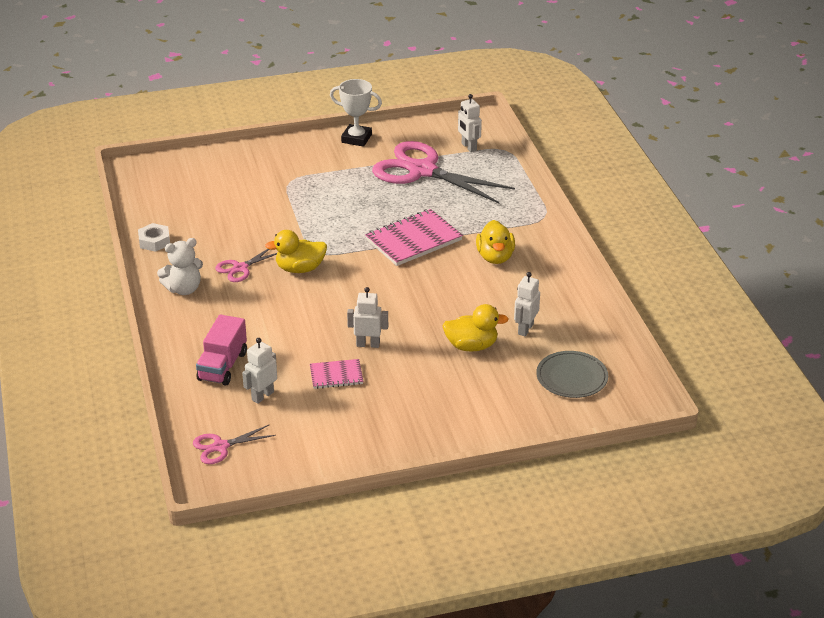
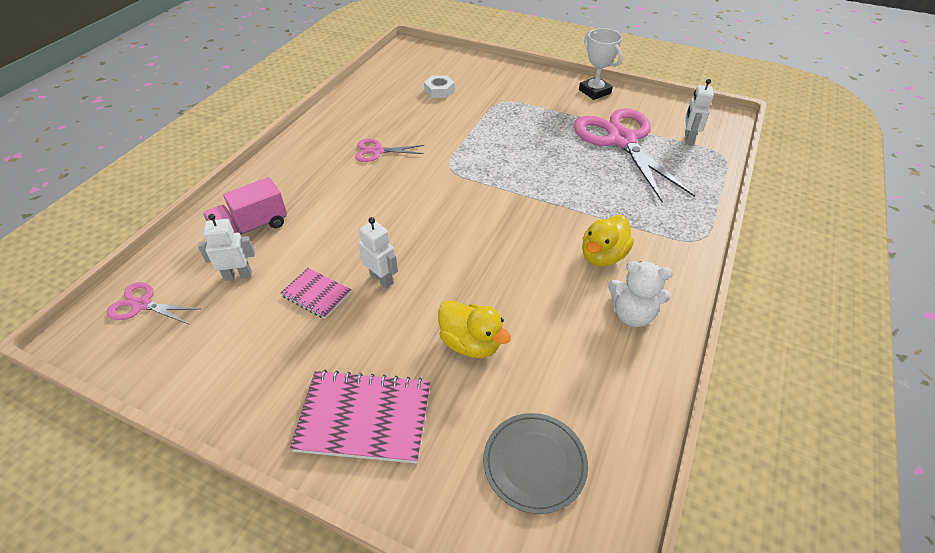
camera: 40 degrees right, 10 degrees up
white nut [138,223,170,252] -> white nut moved to [424,75,455,98]
white teddy bear [157,238,203,295] -> white teddy bear moved to [608,261,673,327]
yellow duck [265,230,327,273] -> none
pink notebook [365,209,463,266] -> pink notebook moved to [290,370,431,464]
white robot [514,272,540,336] -> none

